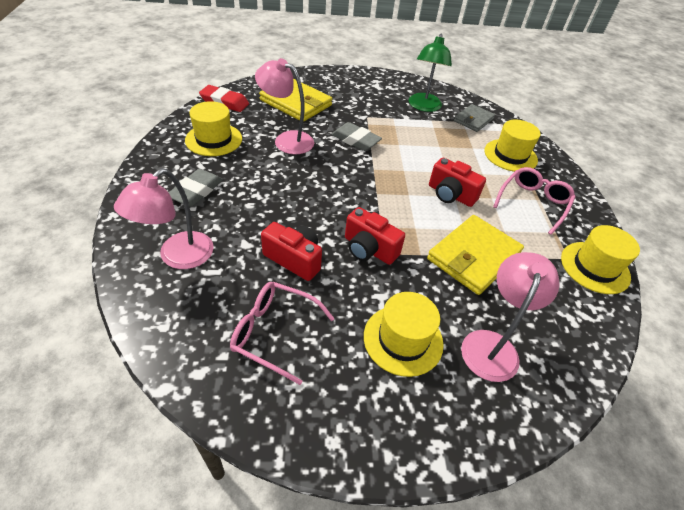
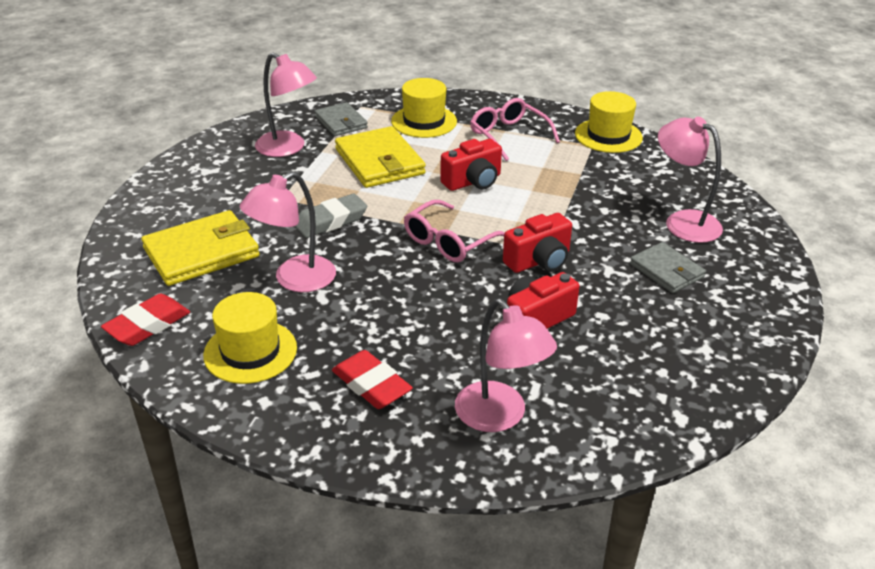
camera: 65 degrees left, 10 degrees down
grey eraser [169,169,223,207] -> red eraser [332,350,413,409]
pink glasses [230,282,335,385] -> pink glasses moved to [404,200,505,262]
yellow hat [364,292,444,377] -> grey wallet [630,242,706,293]
green lamp [409,34,452,112] -> pink lamp [255,52,317,157]
yellow wallet [427,215,524,295] -> yellow wallet moved to [335,126,426,188]

